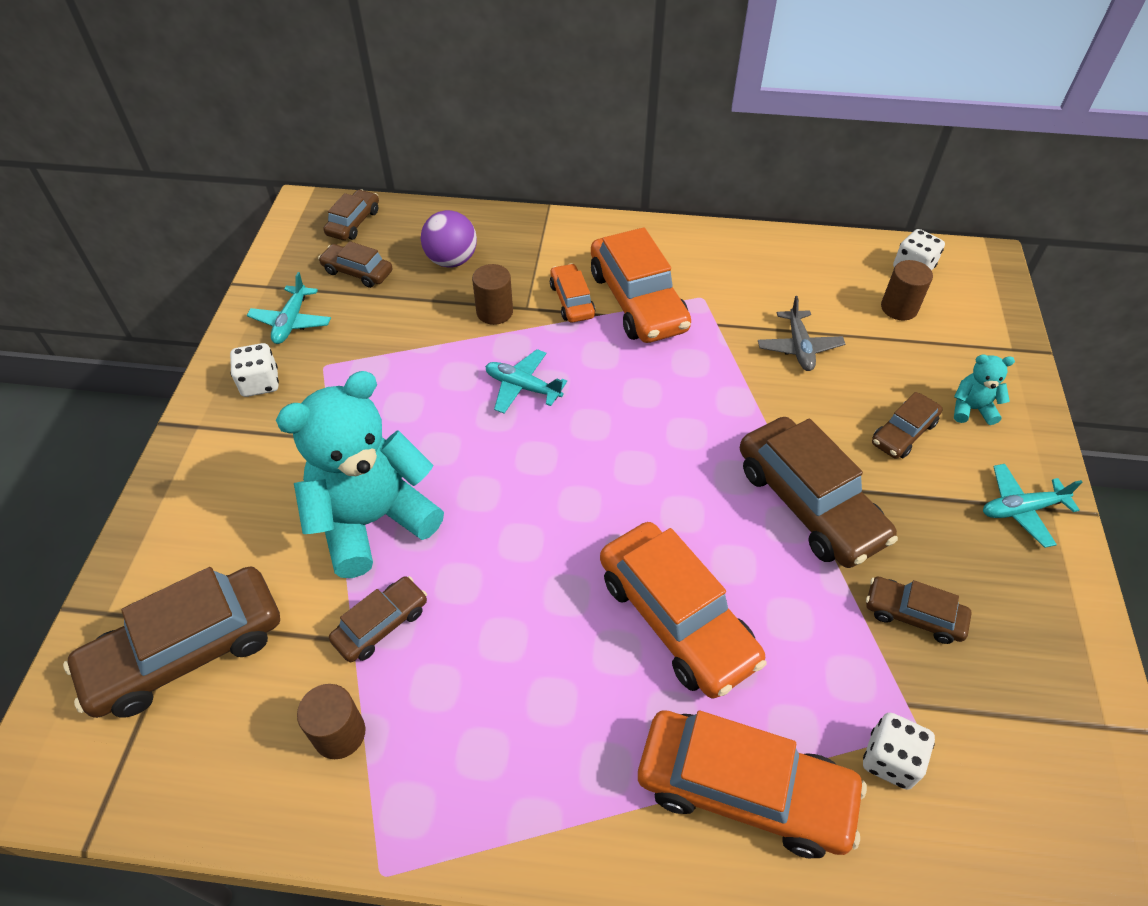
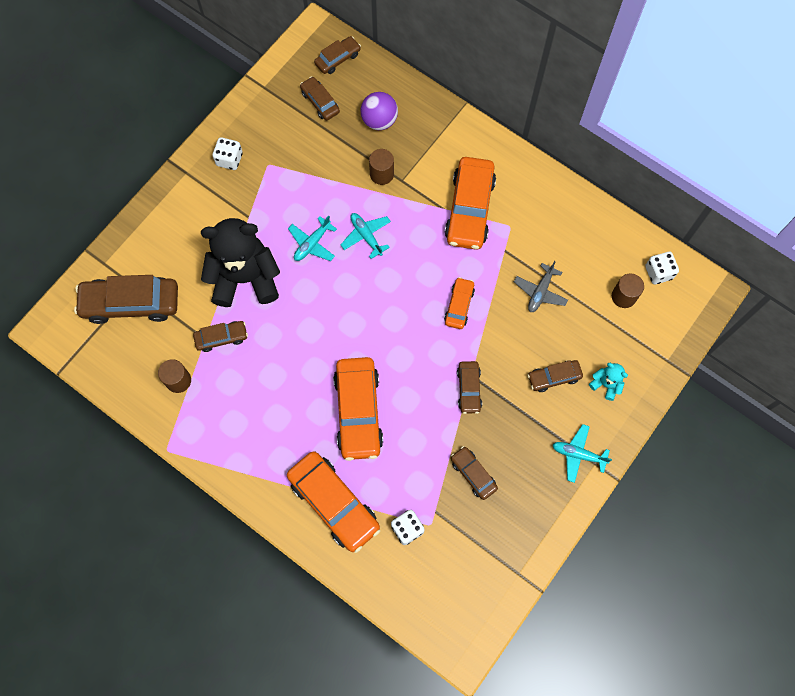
camera: 30 degrees right, 20 degrees up
turquoise plane [247,272,331,344] -> turquoise plane moved to [288,216,337,261]
turquoise teddy bear [276,371,444,578] -> black teddy bear [201,218,280,307]
orange car [550,263,595,323] -> orange car moved to [444,277,475,329]
brown car [740,417,898,568] -> brown car [457,361,482,414], size x0.52

